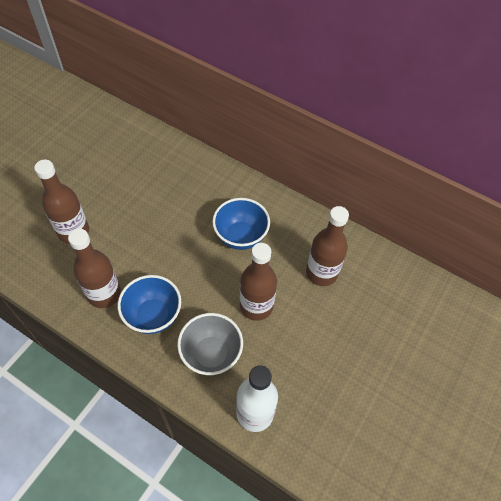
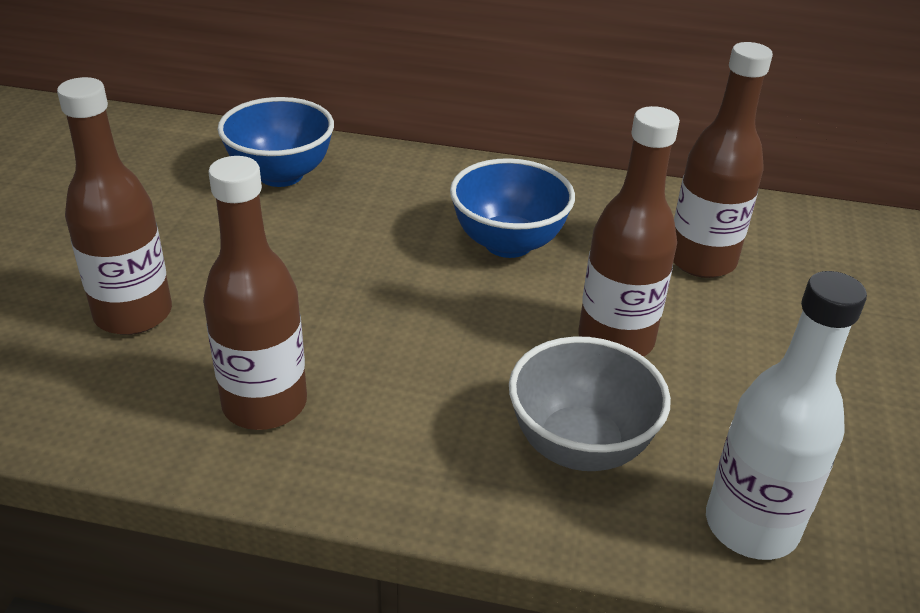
camera: 20 degrees left, 20 degrees down
blue bowl [118,275,181,334] -> blue bowl moved to [217,97,334,187]

